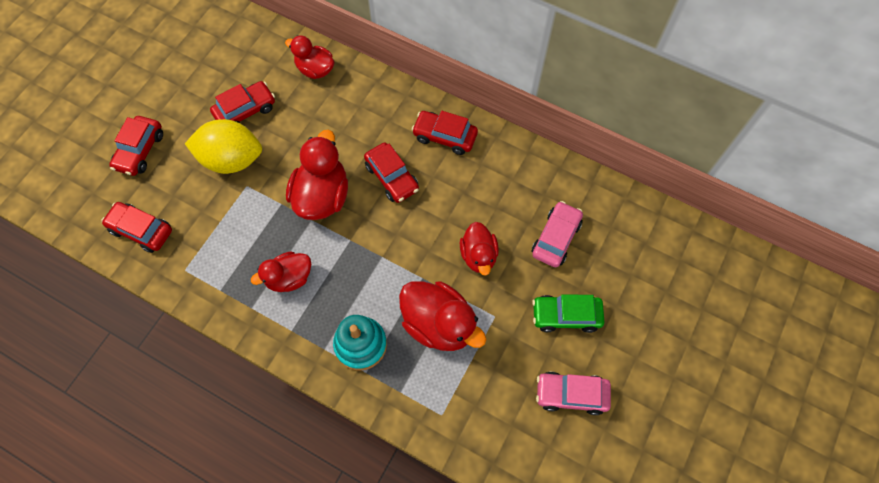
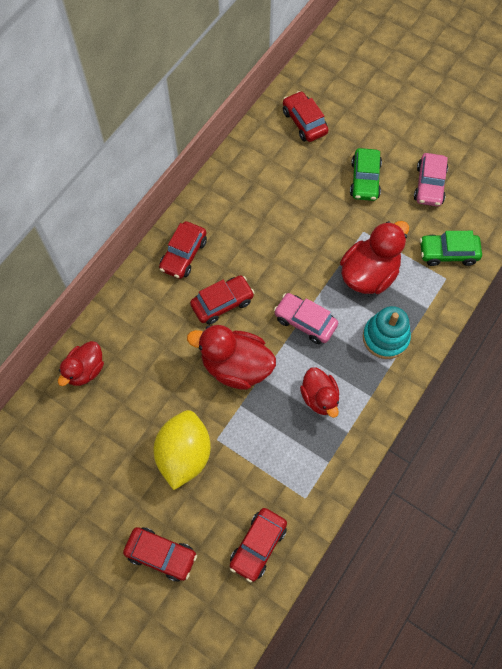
camera: 85 degrees left, 0 degrees up
red car [210,81,275,123] -> red car moved to [283,91,329,142]
red duck [460,222,499,276] -> none
pink car [532,201,583,267] -> pink car moved to [274,293,338,344]
none -> green car [420,231,482,266]

